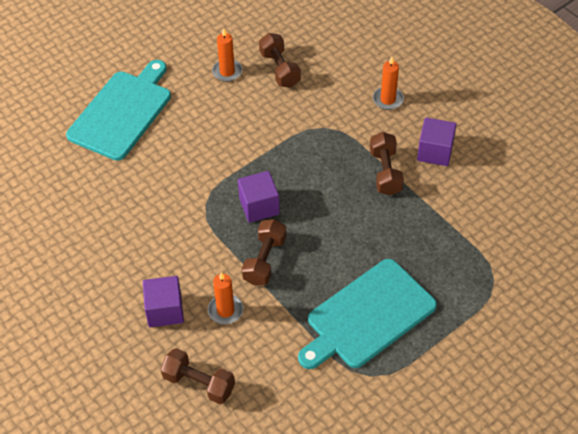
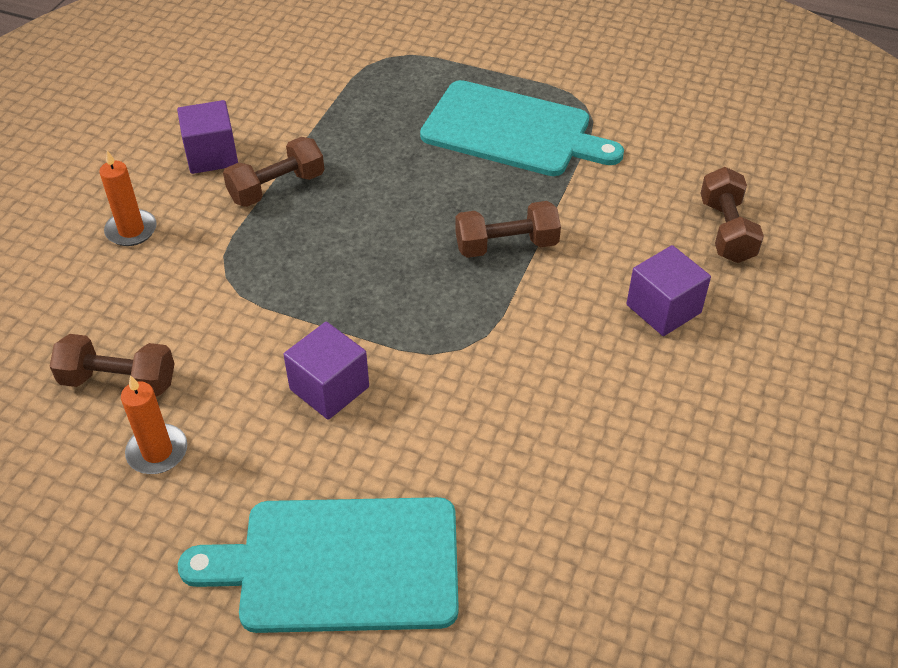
camera: 120 degrees left, 5 degrees down
orange candle [208,272,243,324] -> none
purple cube [238,171,280,223] -> purple cube moved to [283,322,369,420]
brown dumbbell [259,33,301,88] -> brown dumbbell turned 60 degrees clockwise [49,334,175,397]

